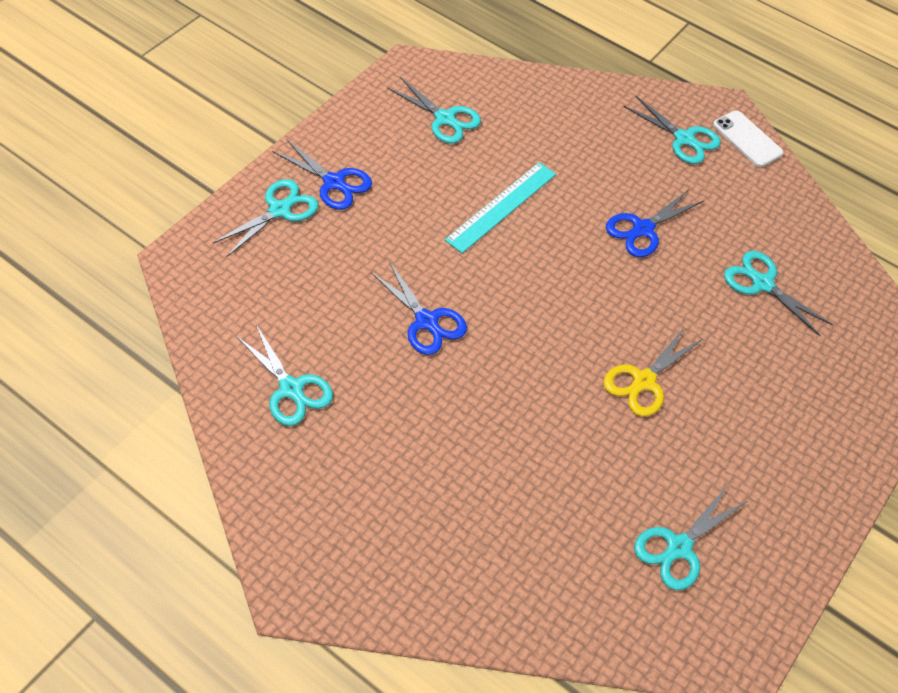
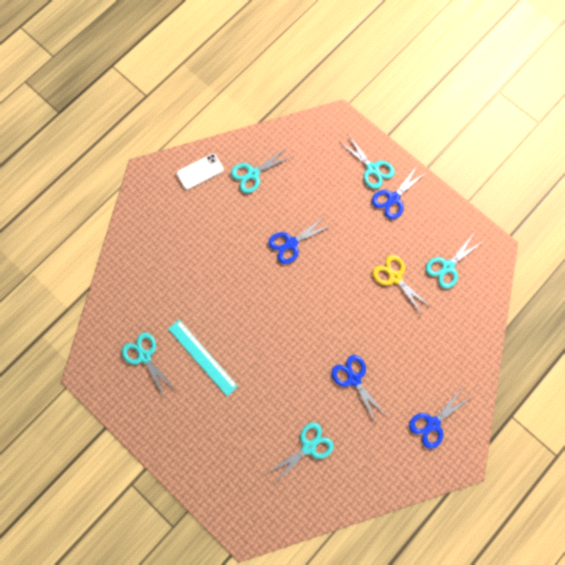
camera: 100 degrees right, 20 degrees up
turquoise ruler [445,162,556,253] -> turquoise ruler moved to [168,320,238,396]
yellow scissors [604,328,704,417] -> yellow scissors moved to [373,255,431,315]
turquoise scissors [623,96,721,164] -> blue scissors [409,388,470,449]
white phone [713,110,784,167] -> white phone moved to [177,153,224,190]

